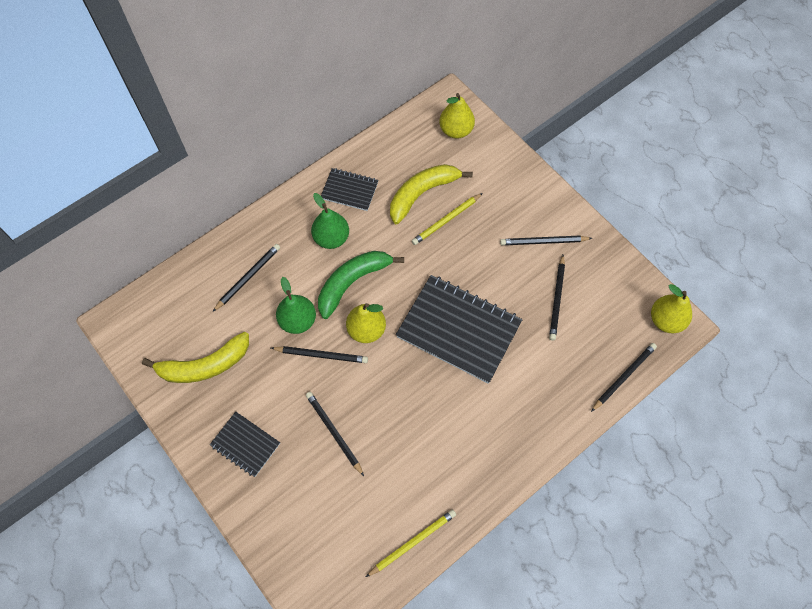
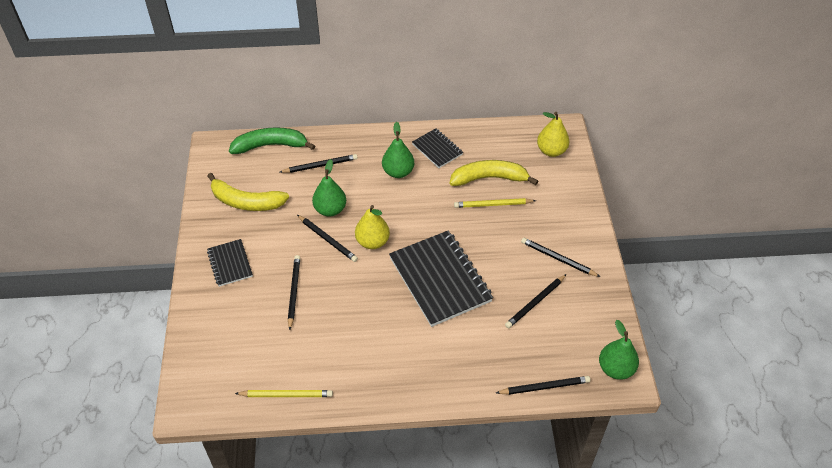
camera: 35 degrees right, 15 degrees down
green banana [318,251,404,319] -> green banana moved to [229,127,315,154]
yellow pear [651,284,692,333] -> green pear [599,320,639,380]

